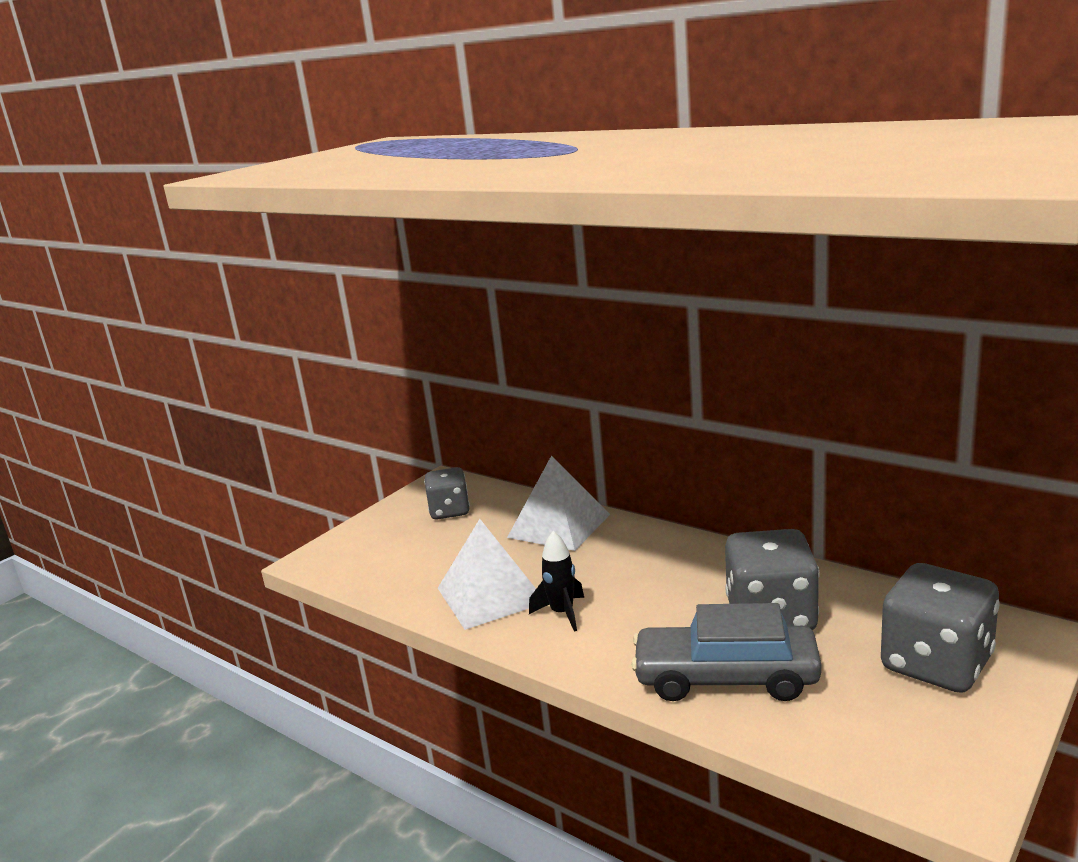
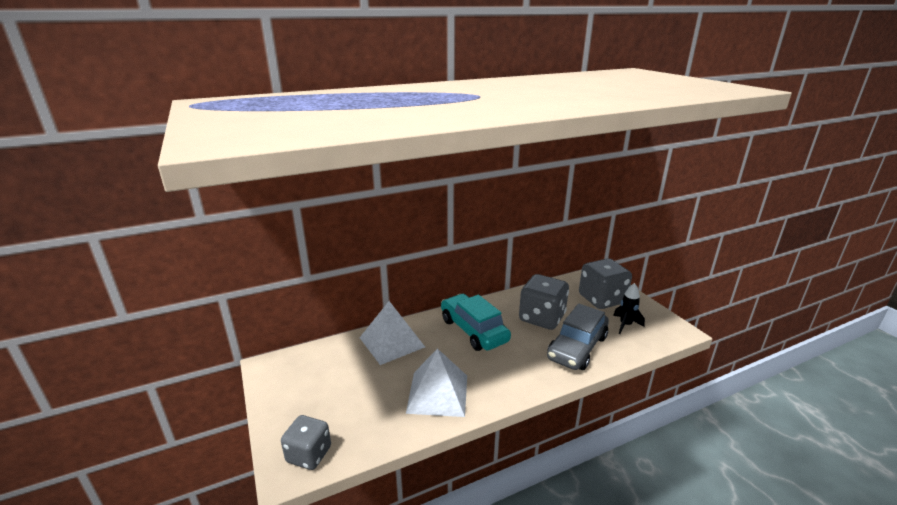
camera: 65 degrees left, 5 degrees up
grey dice [424,467,470,520] -> grey dice moved to [281,415,331,470]
black rocket [529,531,584,632] -> black rocket moved to [613,283,645,334]
none -> turquoise car [441,294,511,351]

